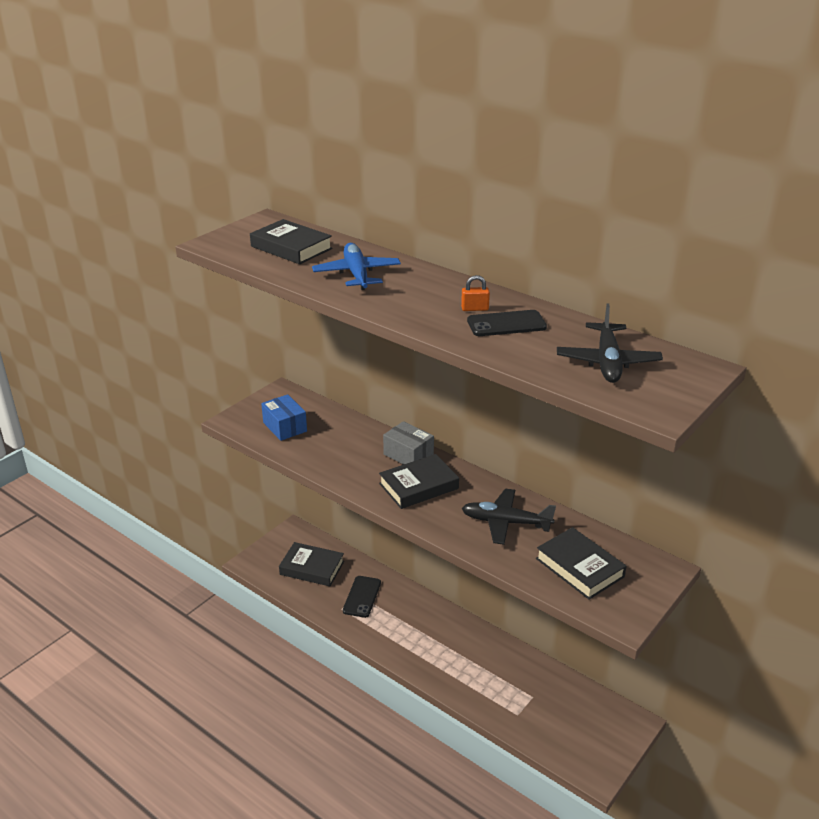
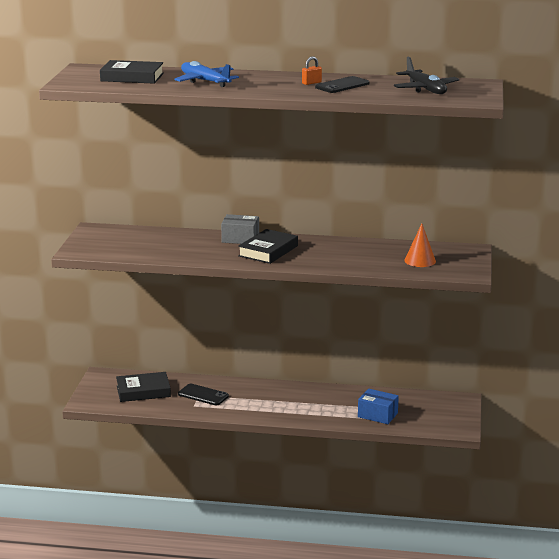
camera: 30 degrees left, 10 degrees down
blue box [261,394,307,441] -> blue box moved to [358,388,399,424]
black phone [343,576,381,618] -> black phone turned 45 degrees counterclockwise [178,384,229,405]
black plane [461,489,556,545] -> none
black book [536,527,627,600] -> orange cone [404,224,436,267]

